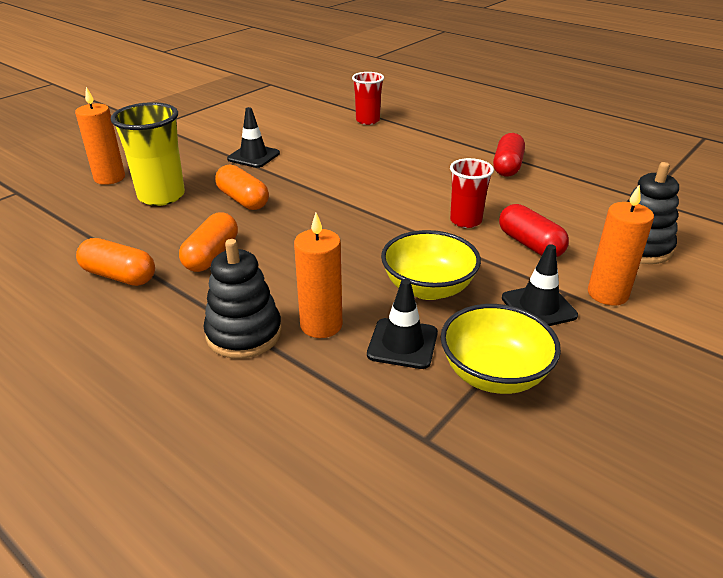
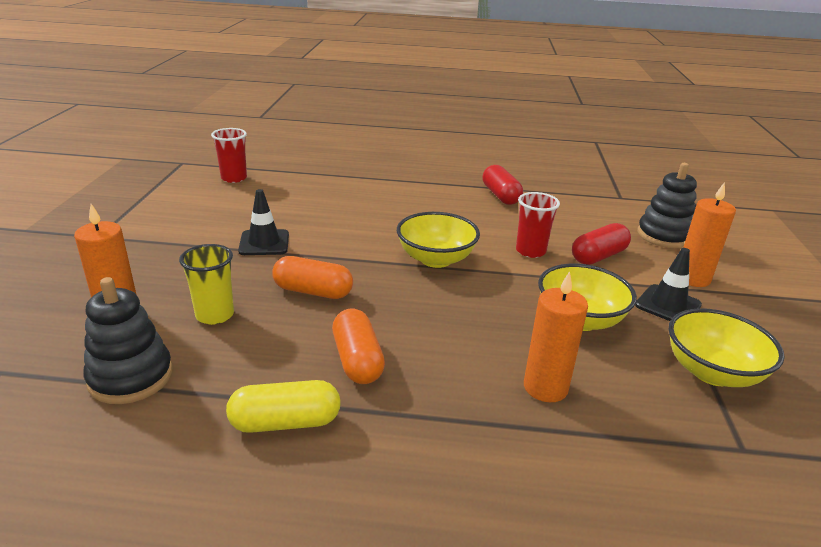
camera: 35 degrees left, 5 degrees down
orange capsule [76,238,155,286] -> yellow capsule [226,380,341,433]
yellow cup [111,102,185,206] -> yellow cup [179,244,234,325], size x0.64
black stacking toy [204,239,282,359] -> black stacking toy moved to [83,277,173,404]
red cup [352,72,384,125] -> red cup moved to [211,128,247,183]
black traffic cone [367,279,438,369] -> none
red capsule [499,204,569,257] -> red capsule turned 60 degrees counterclockwise [572,223,631,265]
none -> yellow bowl [397,212,480,268]

